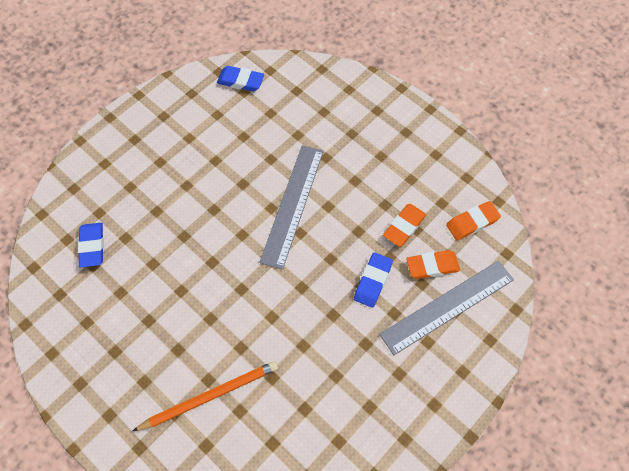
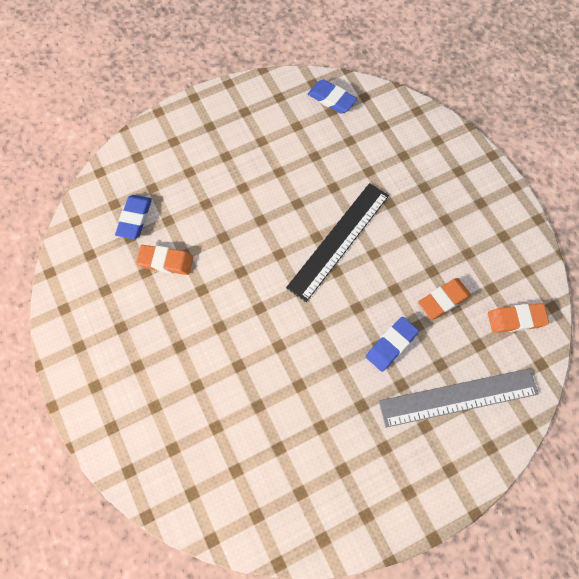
camera: 20 degrees right, 5 degrees up
orange pencil [133,361,278,431] -> none
grey ruler [259,145,324,270] -> black ruler [286,183,389,302]
orange eraser [406,250,460,279] -> orange eraser moved to [136,245,193,275]

